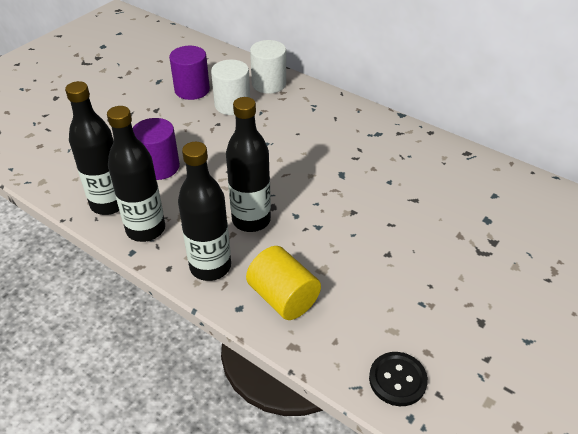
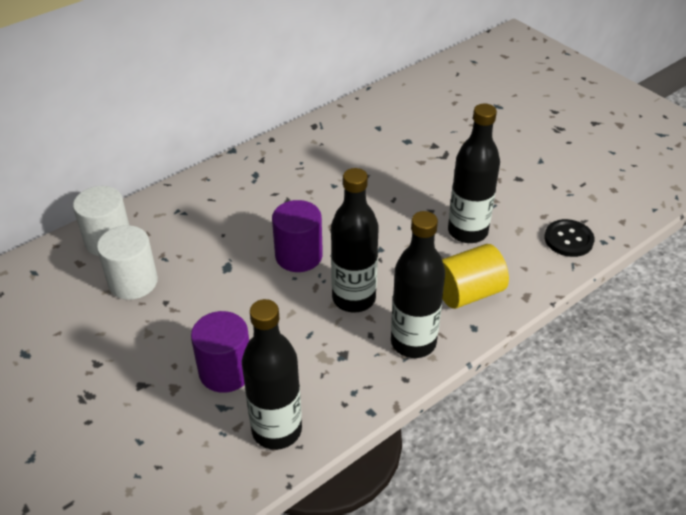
camera: 75 degrees left, 0 degrees up
black bottle [107,106,165,242] -> black bottle moved to [448,104,500,243]
purple cylinder [169,46,210,100] -> purple cylinder moved to [272,200,323,272]

